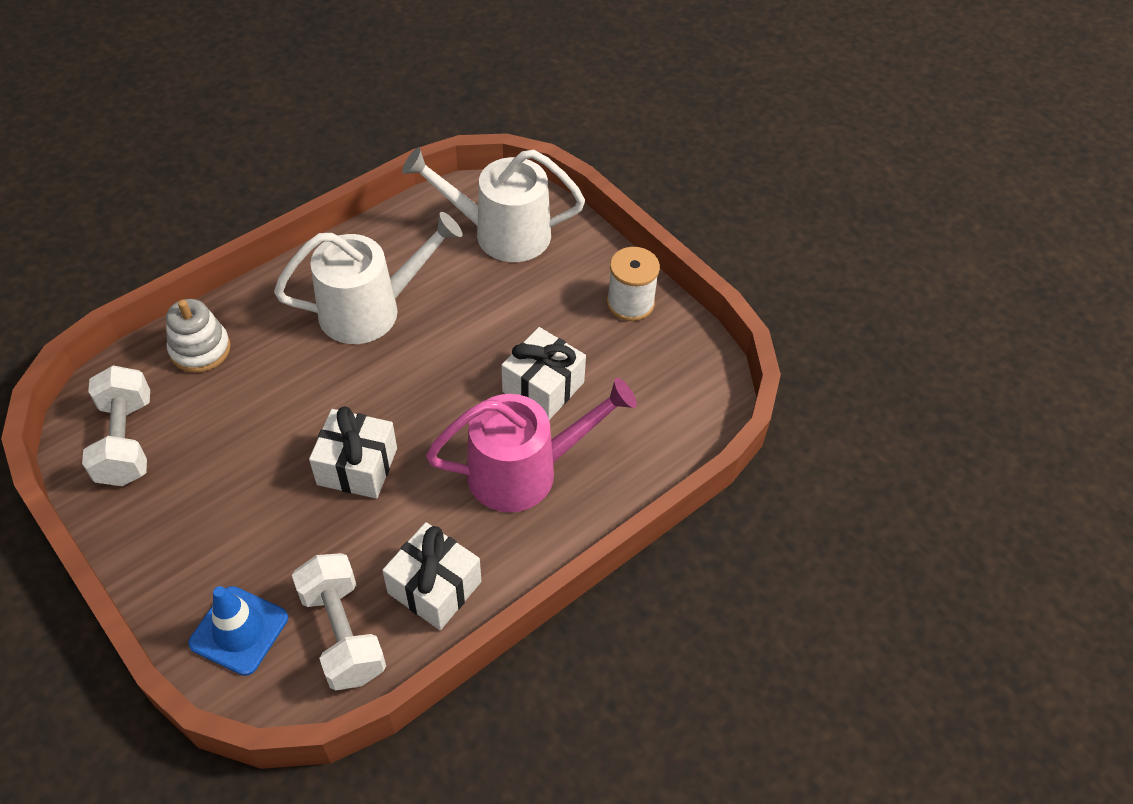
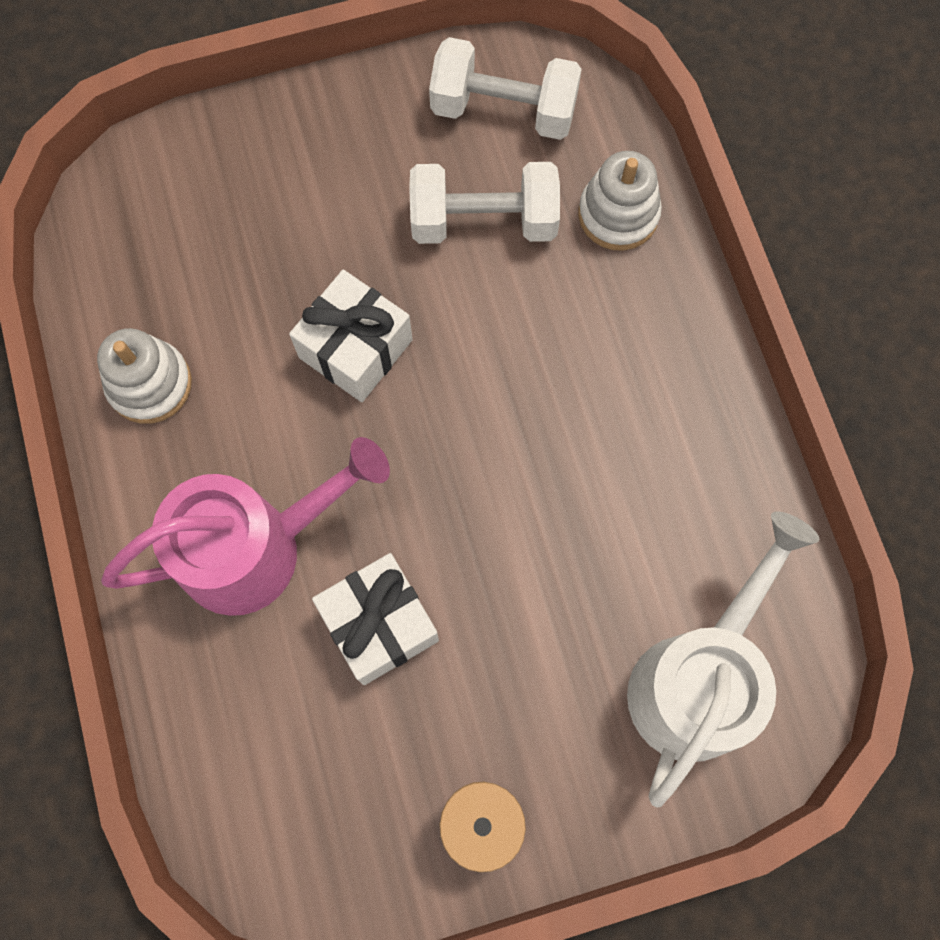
camera: 115 degrees right, 20 degrees up
blue traffic cone [188,586,288,676] -> none
white watering can [274,212,462,344] -> none
white dumbbell [292,553,386,690] -> white dumbbell moved to [409,162,560,244]
white gift [382,522,481,630] -> white stacking toy [97,328,192,424]
pink watering can [426,378,637,512] -> pink watering can turned 120 degrees counterclockwise [101,437,390,616]

